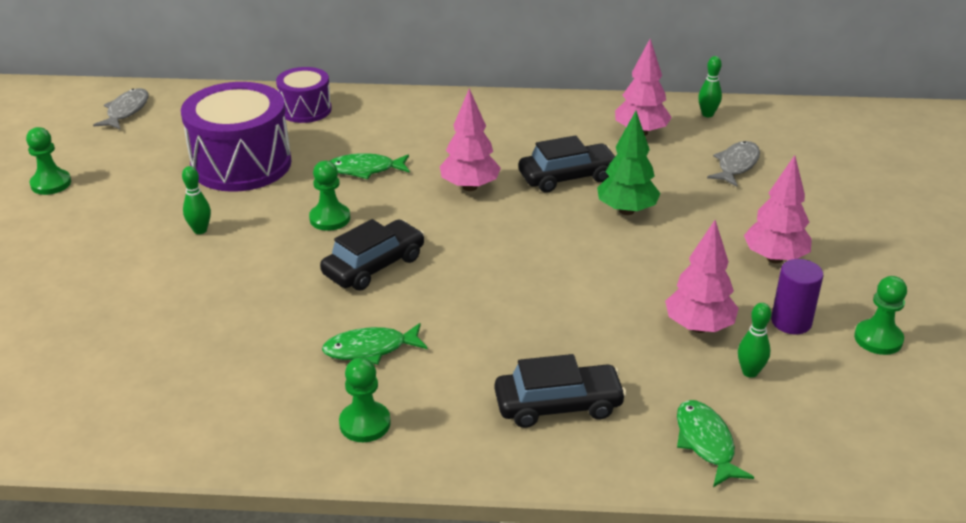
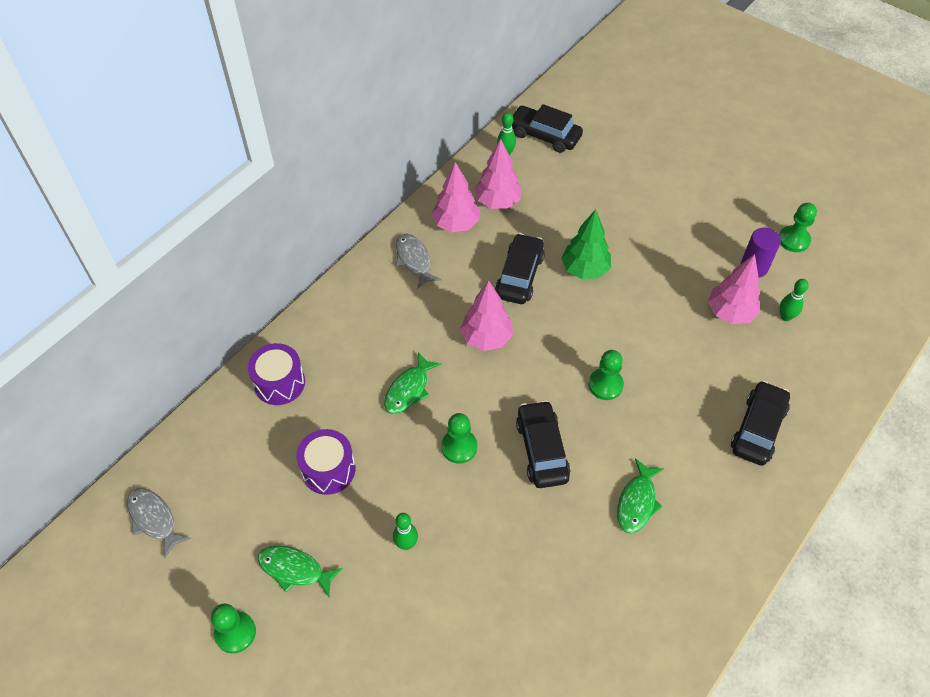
camera: 55 degrees left, 20 degrees up
purple drum [181,82,291,192] -> purple drum [296,429,356,495], size x0.56
green pawn [339,358,391,442] -> green pawn moved to [588,350,624,400]
green fish [677,400,754,487] -> green fish moved to [258,546,343,597]
grey fish [707,141,760,187] -> grey fish moved to [396,234,441,289]
pink tree [744,155,812,263] -> pink tree moved to [431,162,479,233]
none -> black car [512,104,583,153]

